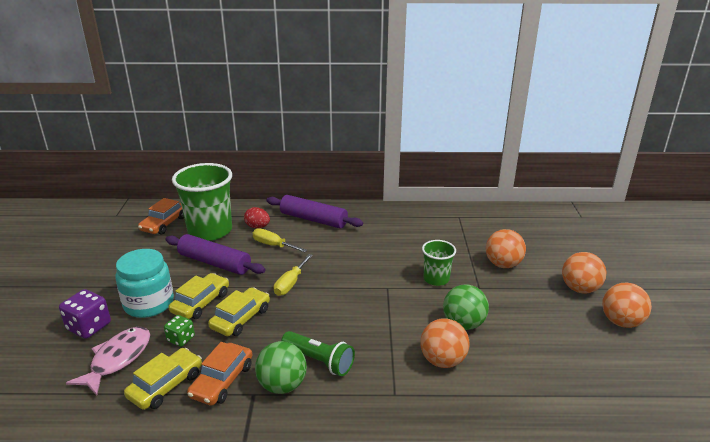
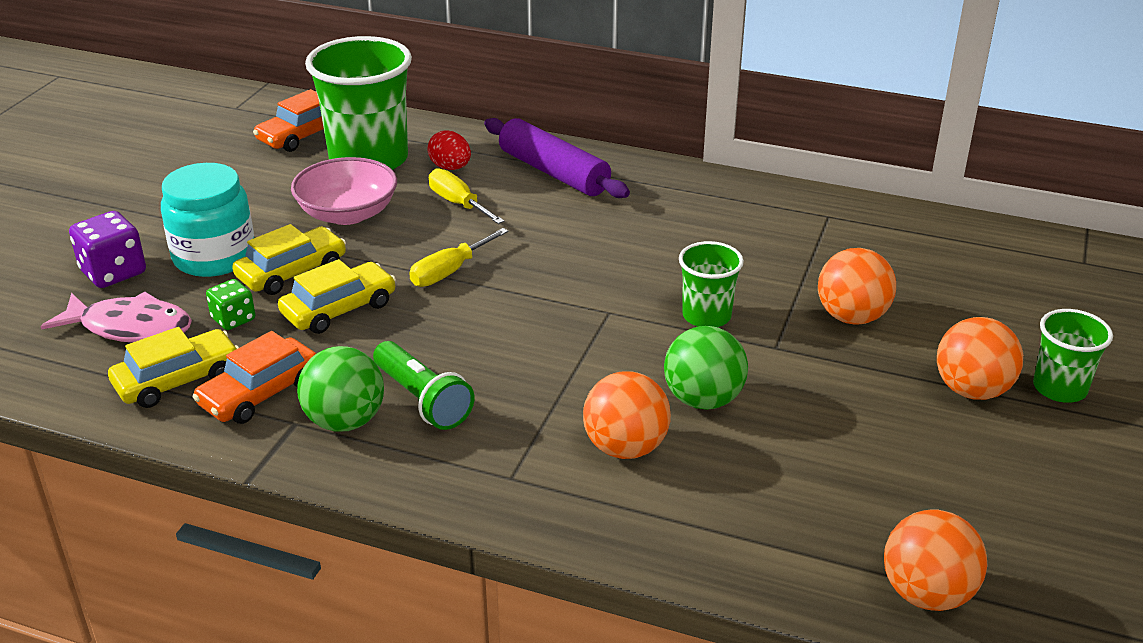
camera: 20 degrees right, 5 degrees up
pink fish [66,327,150,396] -> pink fish turned 60 degrees clockwise [41,292,192,343]
purple rolling pin [166,234,265,275] -> pink bowl [291,157,397,225]
orange ball [602,283,652,328] -> orange ball moved to [884,510,987,611]
none -> green cup [1033,309,1113,403]

